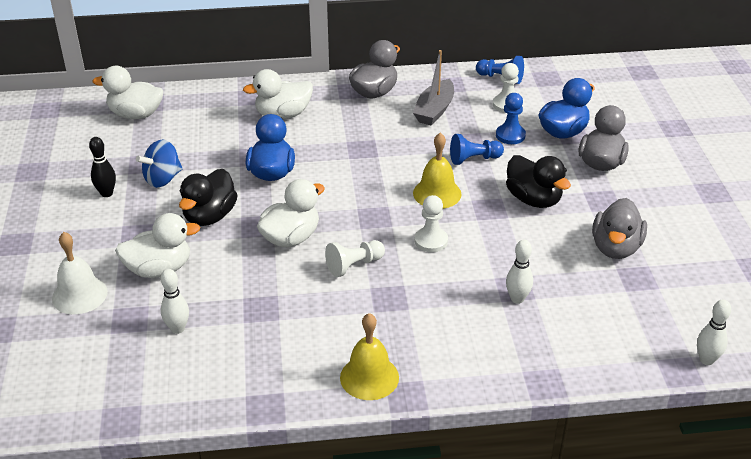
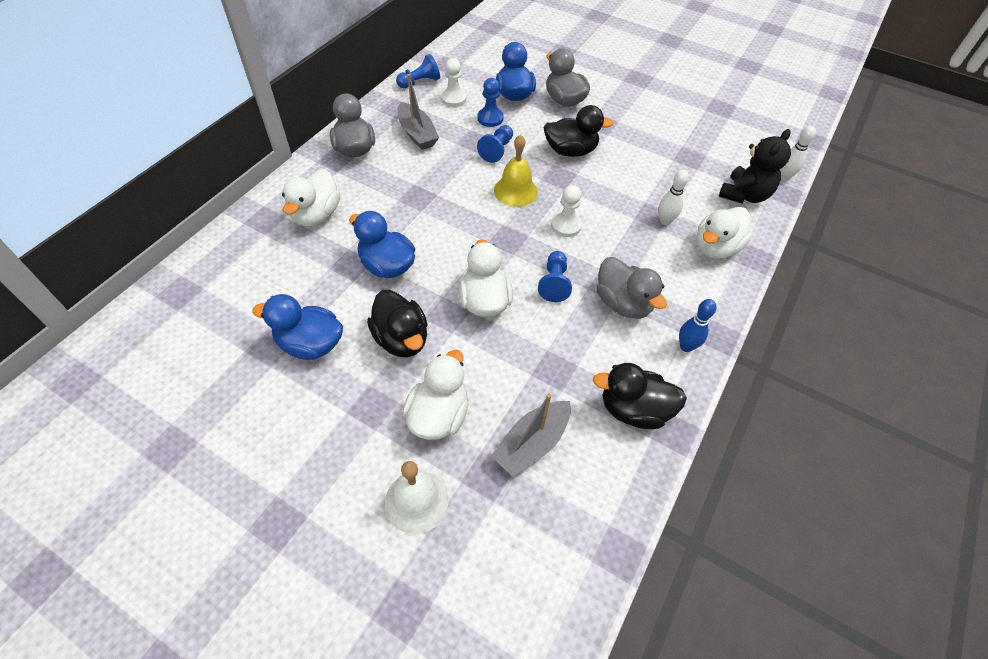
camera: 55 degrees left, 15 degrees up
black bowling pin [89,137,116,197] -> none
white duck [93,66,164,119] -> white duck moved to [696,207,752,259]
blue spinning top [136,140,183,188] -> blue duck [252,294,343,360]
white bowling pin [161,269,189,334] -> grey boat [491,393,571,477]
white pawn [325,240,385,277] -> blue pawn [538,251,572,302]
yellow bell [340,313,399,400] -> blue bowling pin [679,299,717,352]
grey duck [592,198,647,259] -> grey duck moved to [596,257,667,319]
none -> black duck [593,363,687,429]
none -> black teddy bear [719,129,791,203]

